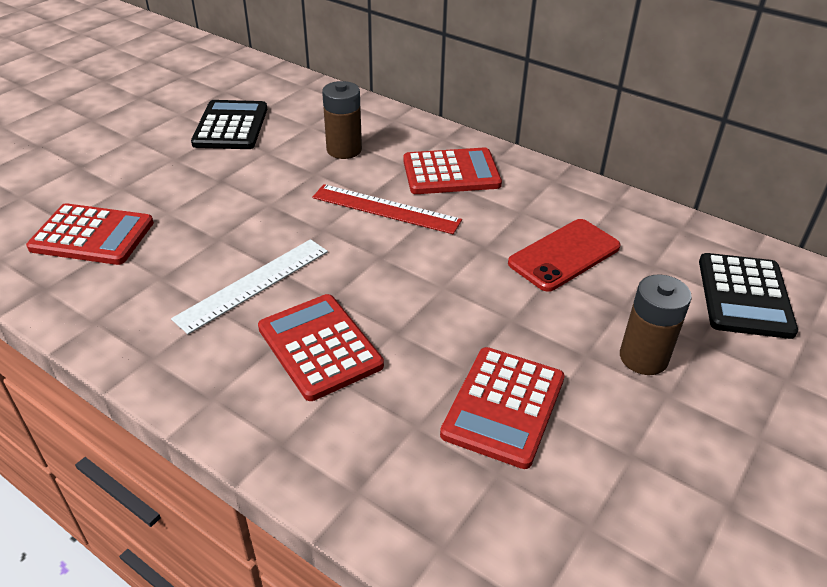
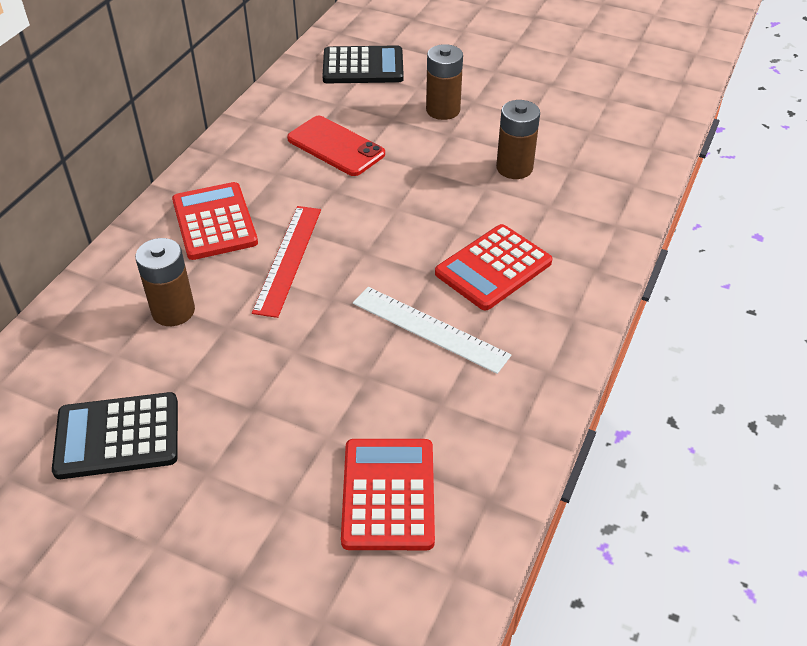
camera: 100 degrees left, 5 degrees up
red calculator [440,347,565,469] -> brown battery [496,100,540,179]

